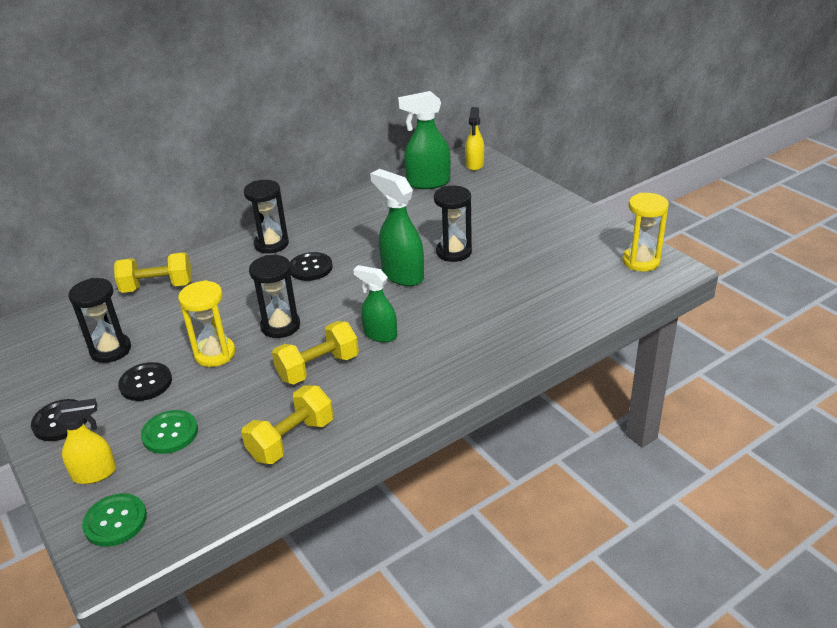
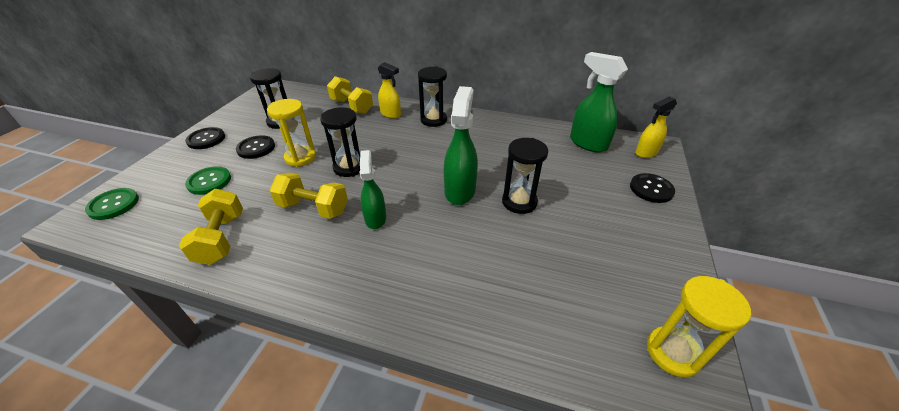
camera: 50 degrees right, 5 degrees up
yellow spray bottle [54,398,116,484] -> yellow spray bottle moved to [378,62,401,119]
yellow dumbbell [241,386,333,464] -> yellow dumbbell turned 75 degrees clockwise [179,189,243,265]
black button [290,252,333,281] -> black button moved to [630,173,675,203]

